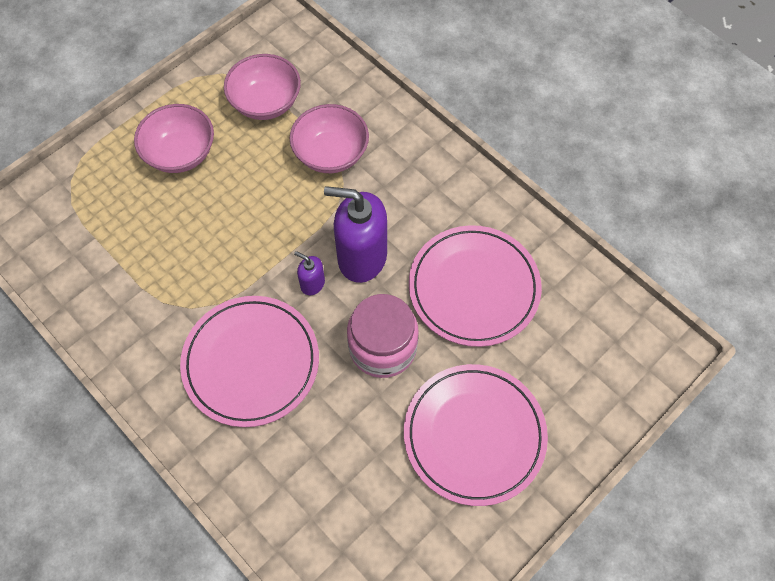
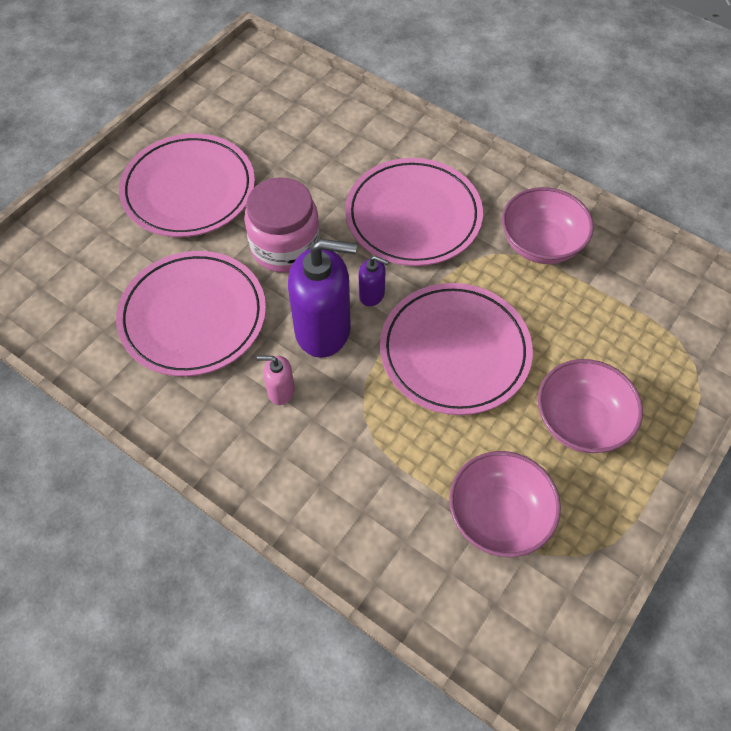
camera: 170 degrees right, 5 degrees down
pink bowl [290,104,369,173] -> pink bowl moved to [502,187,594,264]
none -> pink soap dispenser [257,356,295,405]
none -> pink plate [380,283,533,415]

